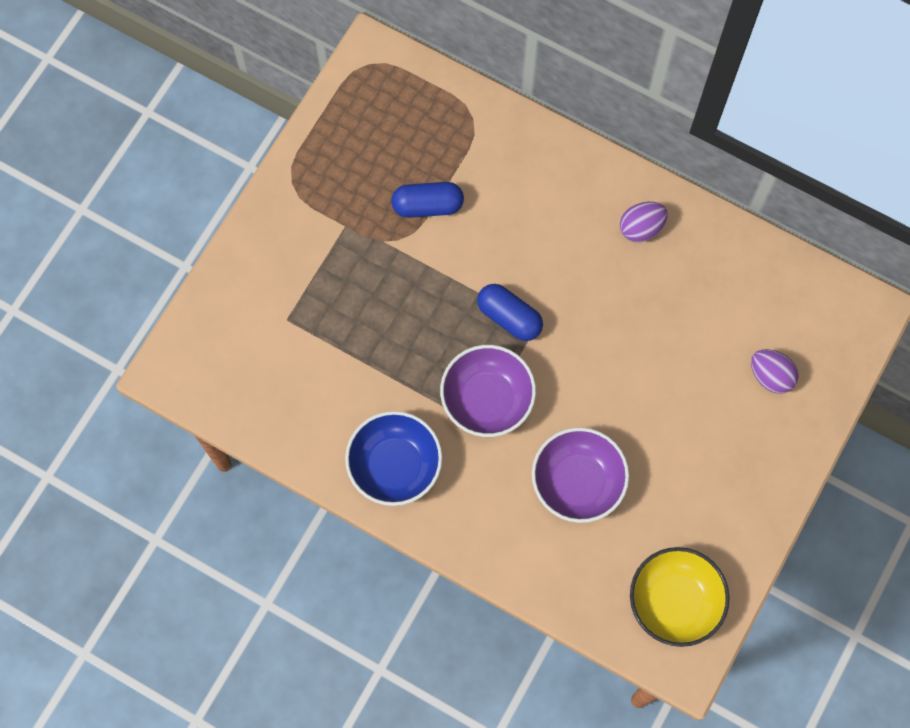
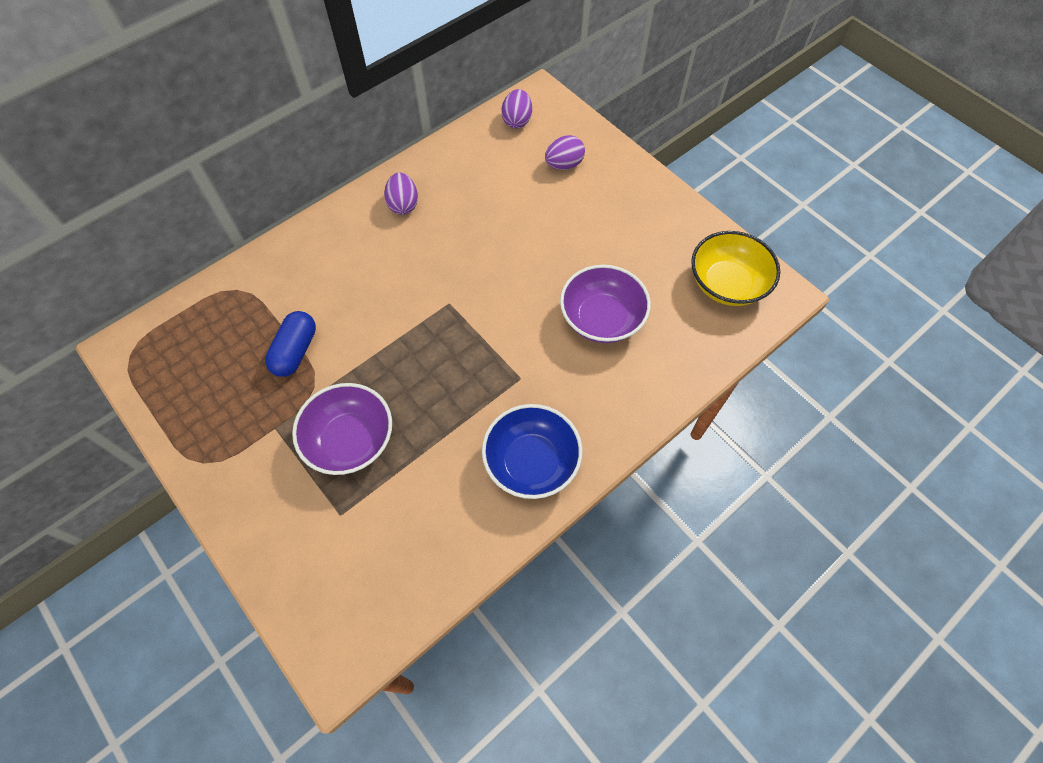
camera: 70 degrees left, 10 degrees down
purple bowl [440,345,536,437] -> purple bowl moved to [292,383,392,475]
blue capsule [477,284,543,341] -> none
none -> purple egg [501,89,532,128]

